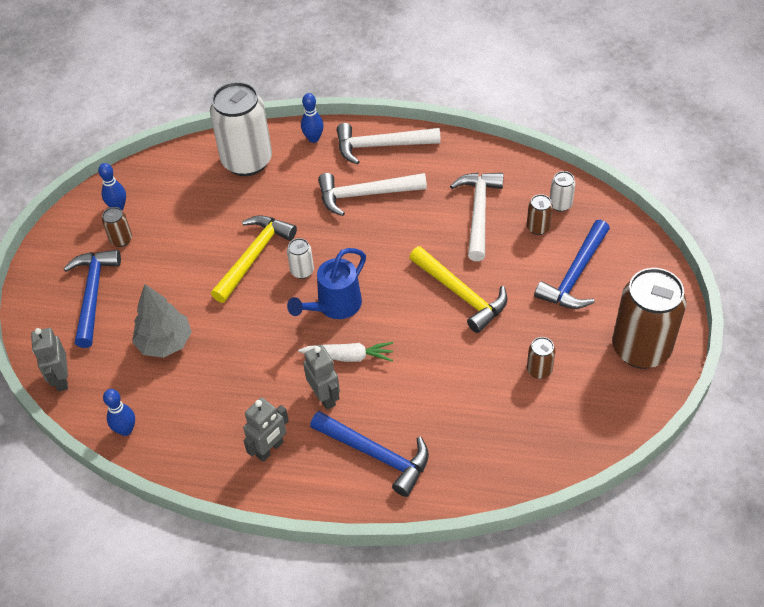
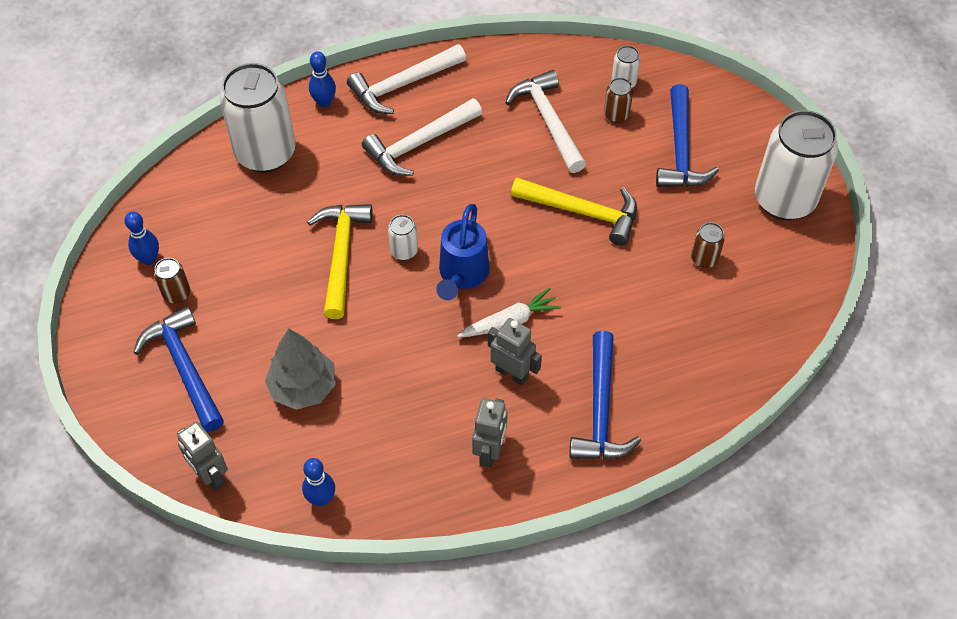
camera: 30 degrees left, 5 degrees up
blue hammer [310,411,429,497] -> blue hammer turned 90 degrees clockwise [569,331,641,459]
brown can [612,268,687,369] -> white can [755,110,838,220]

